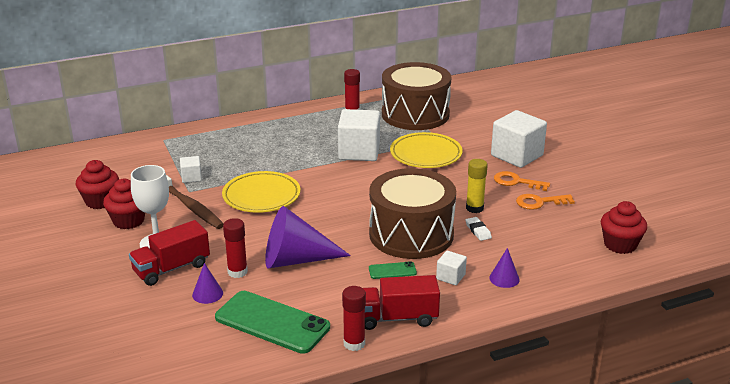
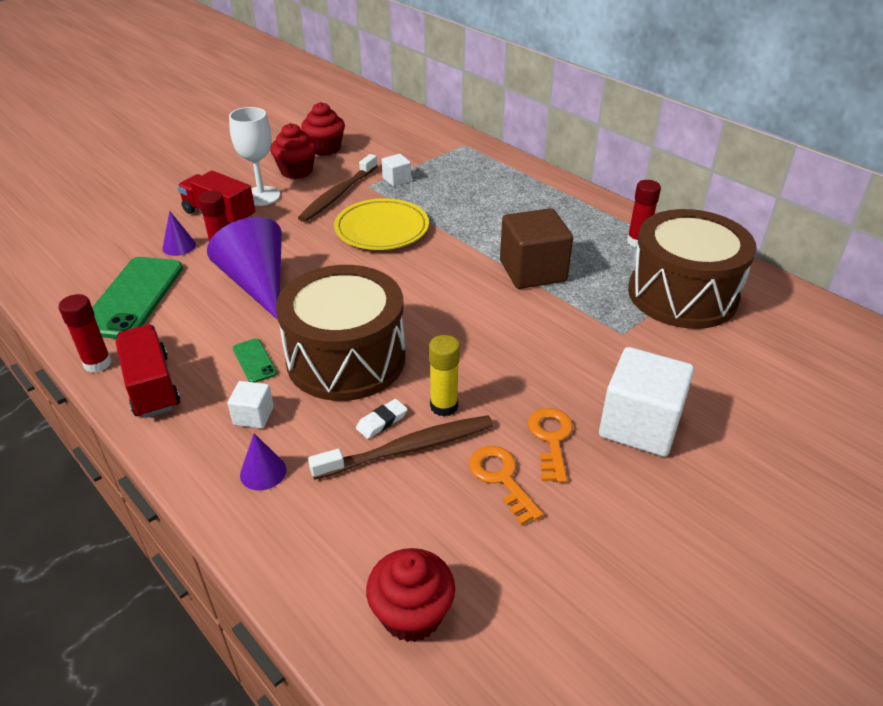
camera: 70 degrees right, 10 degrees up
white cube [338,109,380,161] -> brown cube [500,208,573,289]
yellow plate [390,132,463,168] -> none
none -> brown toothbrush [308,415,493,480]

